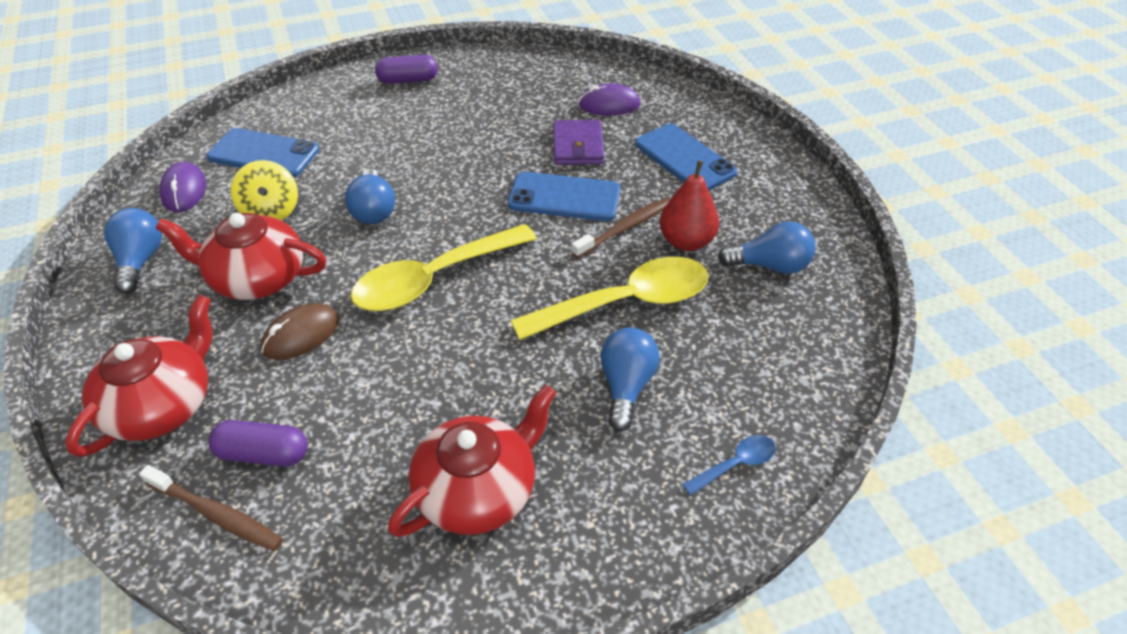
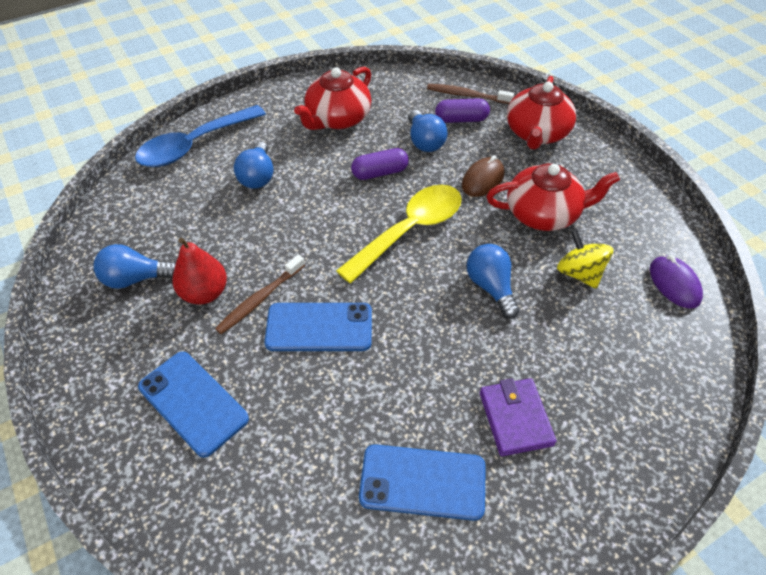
camera: 170 degrees right, 5 degrees up
blue light bulb [104,208,162,294] -> blue light bulb moved to [408,110,447,152]
blue phone [207,128,319,177] -> blue phone moved to [359,444,486,521]
purple capsule [375,55,438,84] -> purple capsule moved to [351,148,409,180]
yellow spoon [511,257,709,340] -> none
purple wallet [553,120,604,165] -> purple wallet moved to [480,378,556,456]
purple mouse [579,83,641,116] -> none
blue spoon [682,435,776,495] -> blue spoon [135,105,266,167], size x2.27

